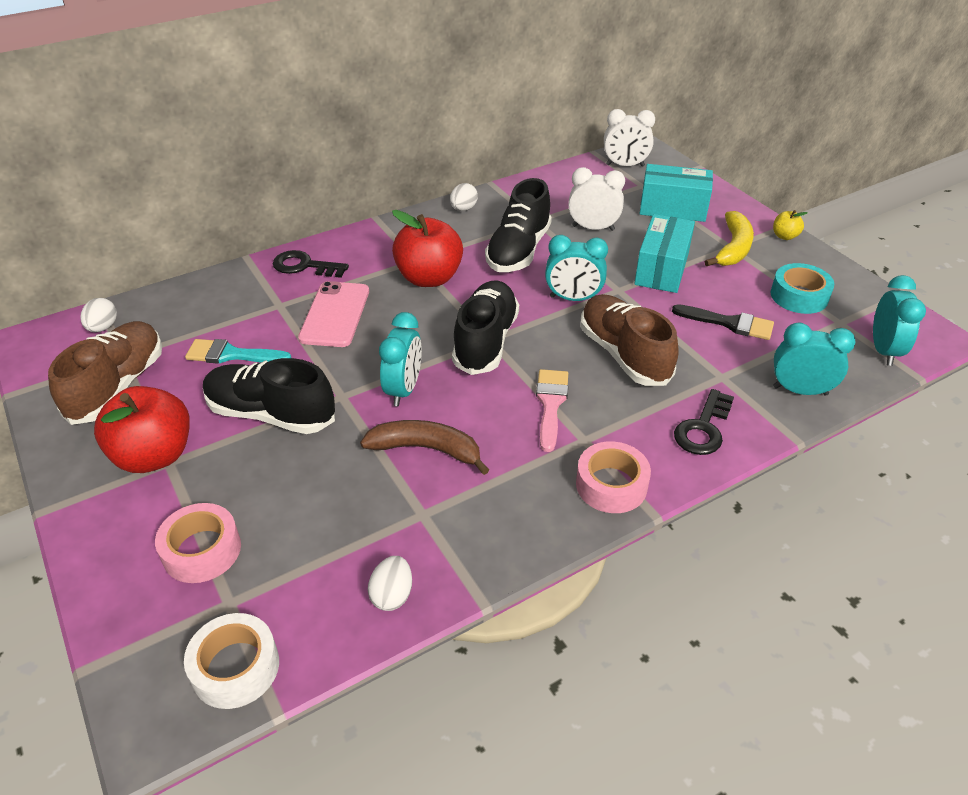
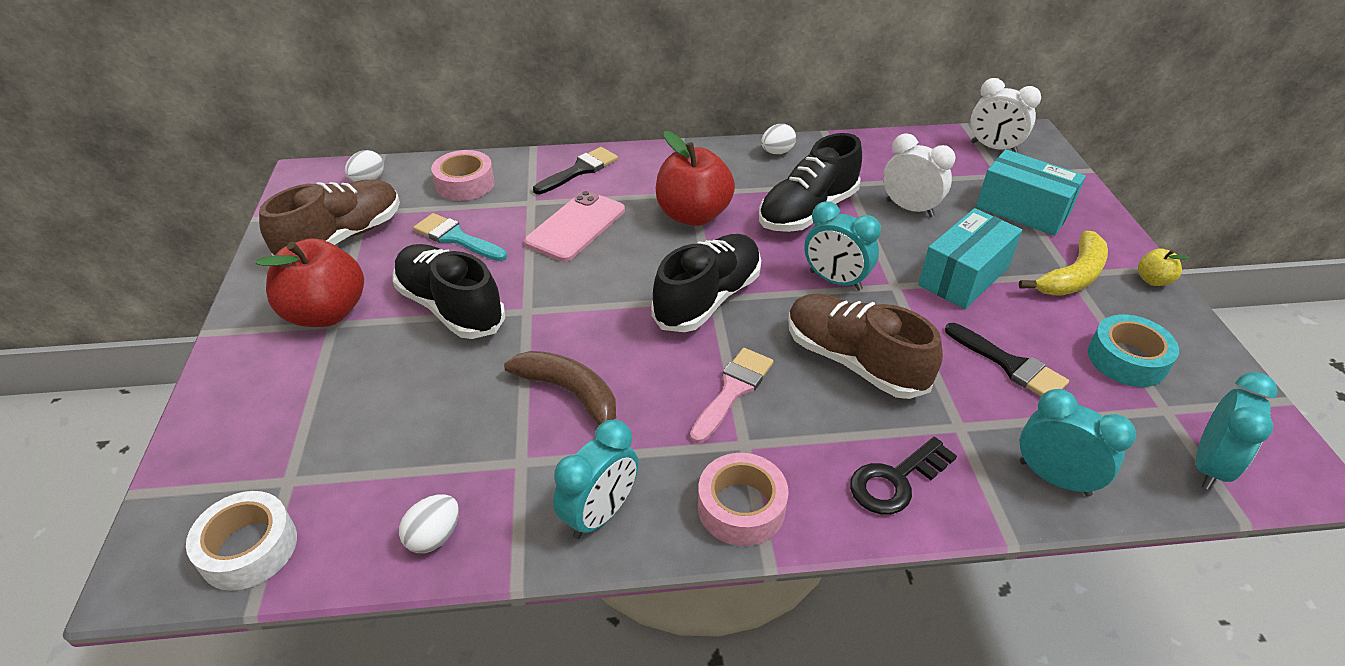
camera: 25 degrees right, 0 degrees up
pink tape [155,503,241,583] -> pink tape moved to [431,150,495,201]
black key [273,250,349,278] -> black brush [533,147,618,194]
turquoise clock [379,312,422,406] -> turquoise clock moved to [553,419,638,539]
brown shoe [580,294,679,386] -> brown shoe turned 45 degrees counterclockwise [788,293,943,399]

